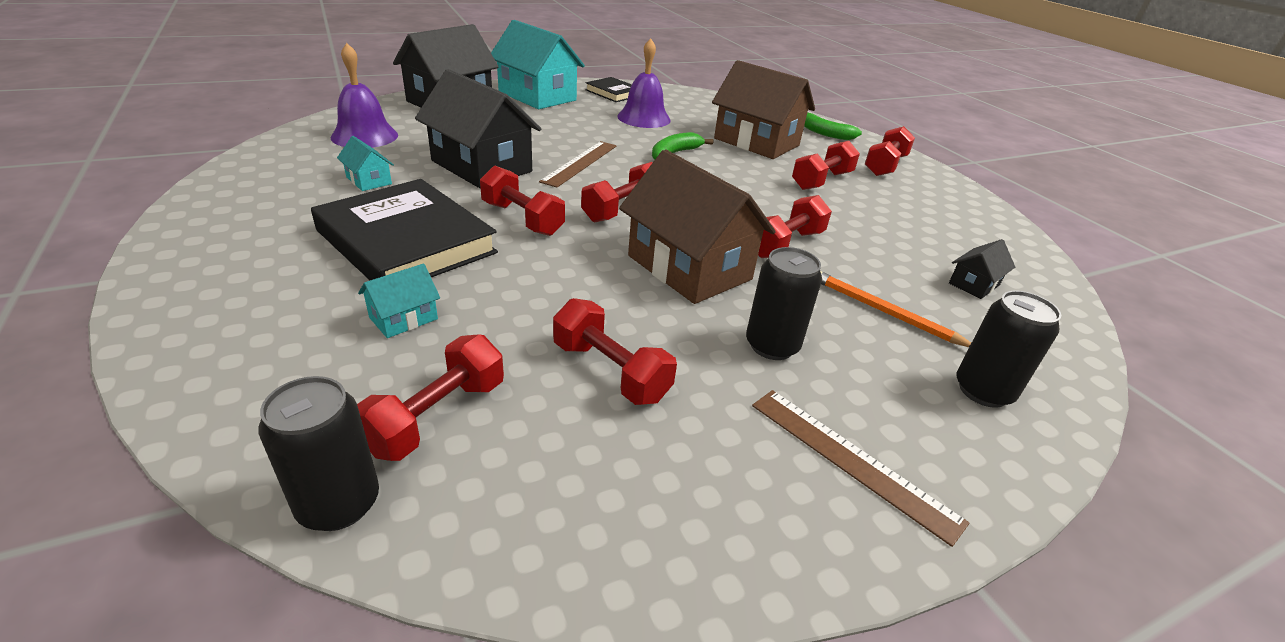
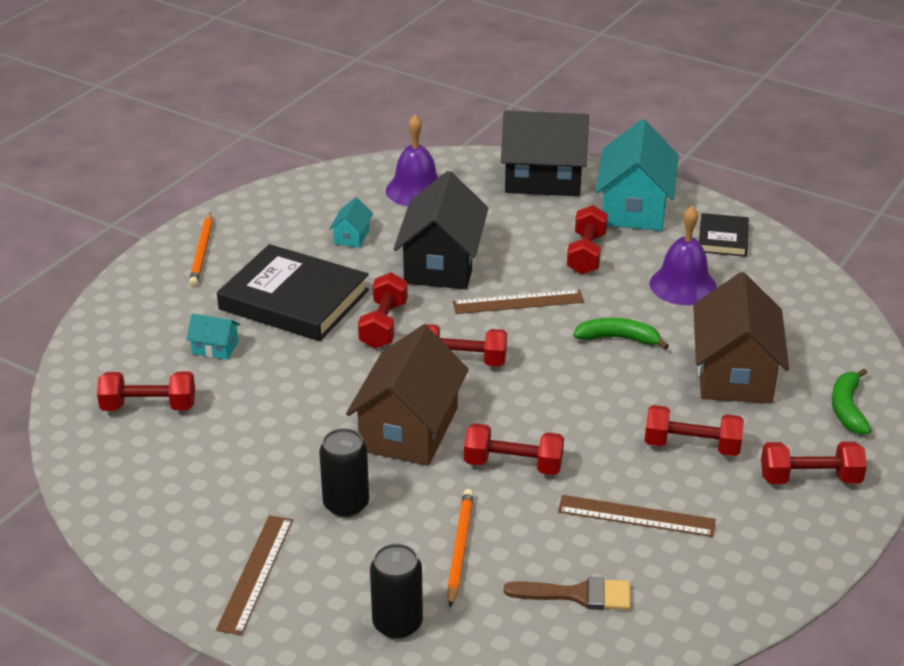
camera: 60 degrees right, 0 degrees up
black can [258,376,379,531] -> none
black book [311,179,498,280] -> black book turned 75 degrees counterclockwise [217,244,369,341]
red dumbbell [553,298,677,405] -> red dumbbell moved to [567,205,608,275]
black house [949,239,1015,299] -> brown brush [504,577,631,610]
none -> orange pencil [189,213,212,287]
none -> brown ruler [558,495,716,537]

